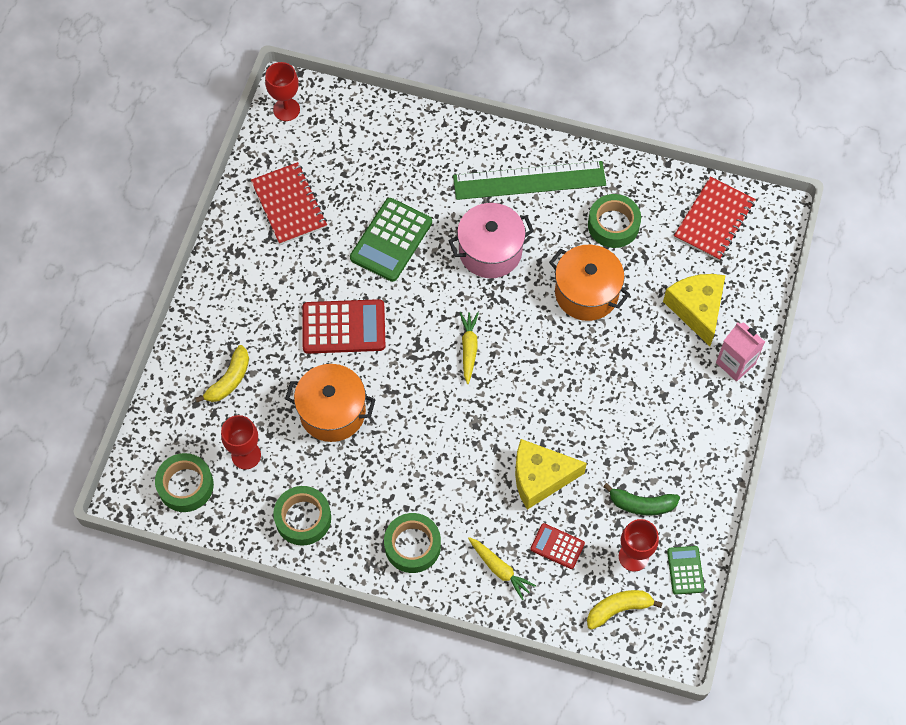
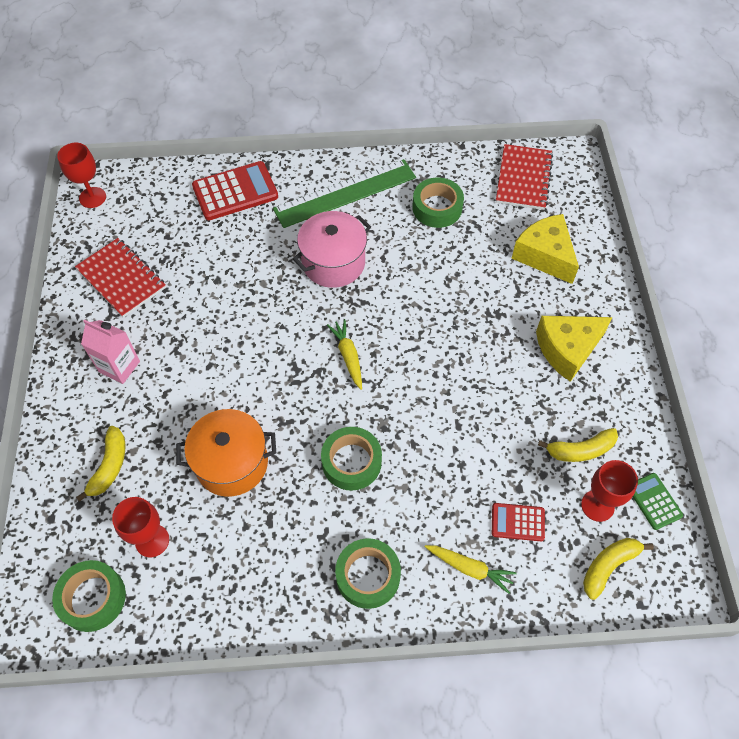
camera: 20 degrees left, 5 degrees down
green tape [273,486,331,546] -> green tape moved to [321,427,382,491]
red calculator [302,299,385,354] -> red calculator moved to [192,161,278,220]
green calculator [350,198,432,282] -> none
yellow cheese [515,439,587,510] -> yellow cheese moved to [536,316,613,382]
orange pot [549,245,630,321] -> none
green banana [603,483,680,516] -> yellow banana [538,428,618,462]
pink carton [716,322,765,381] -> pink carton moved to [81,319,140,384]

